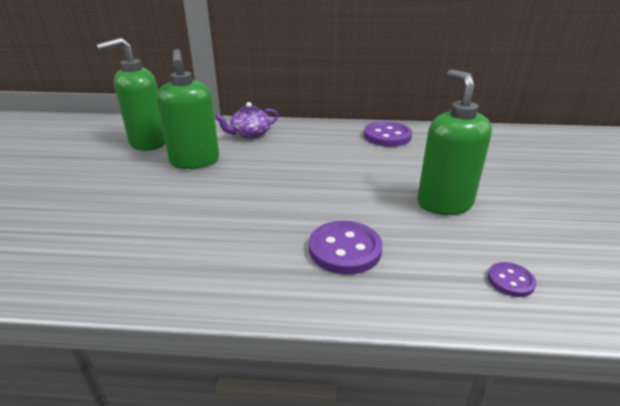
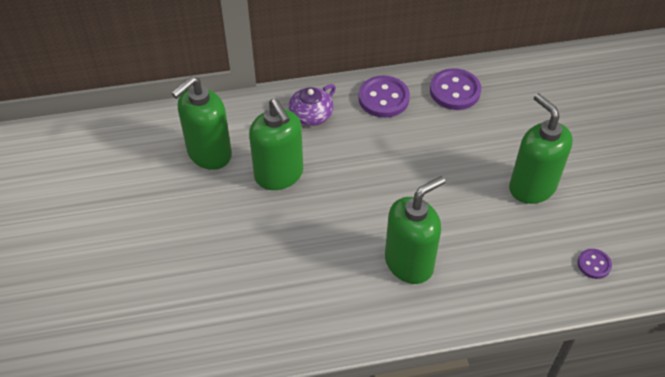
camera: 15 degrees left, 20 degrees up
purple button [309,221,382,274] -> purple button moved to [358,76,410,118]
none -> green soap dispenser [385,176,445,284]

